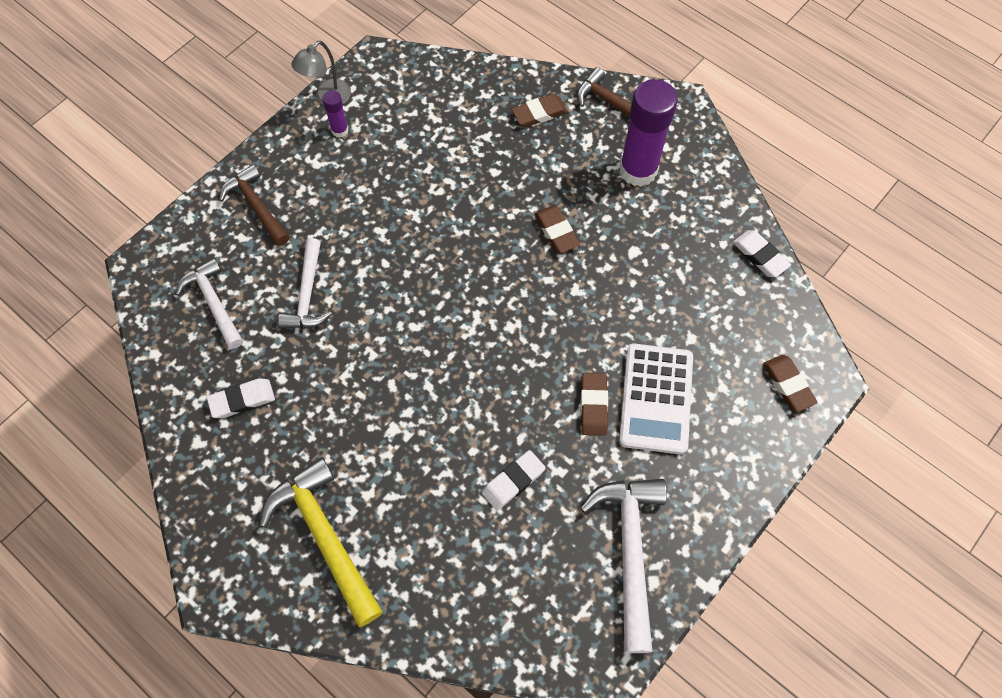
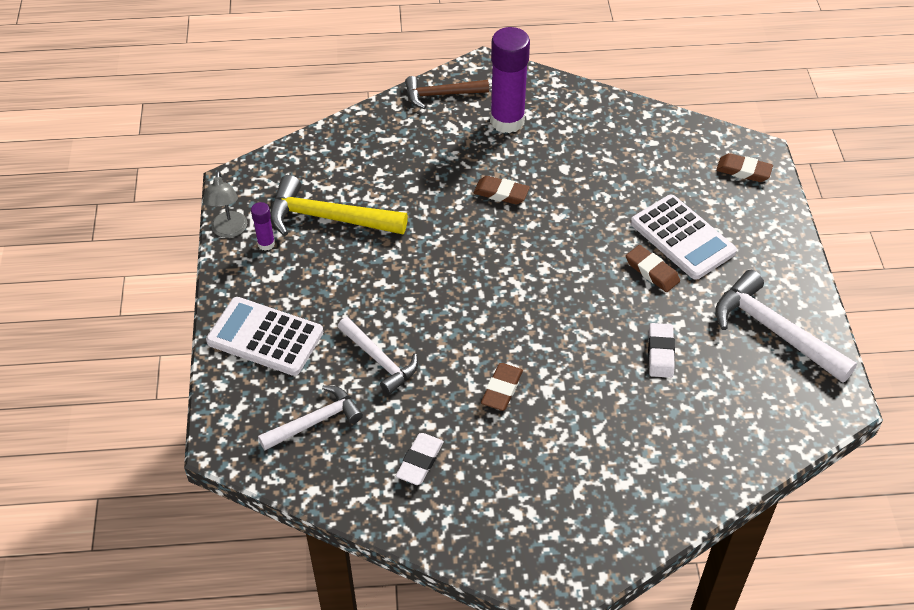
camera: 45 degrees left, 15 degrees down
white hammer [176,258,243,349] -> white hammer turned 135 degrees clockwise [258,385,363,450]
brown hammer [219,164,289,246] -> white calculator [206,297,323,376]
yellow hammer [260,457,383,627] -> yellow hammer moved to [270,175,408,236]
brown eraser [511,94,568,127] -> brown eraser moved to [481,363,523,411]
white eraser [733,230,791,277] -> none

